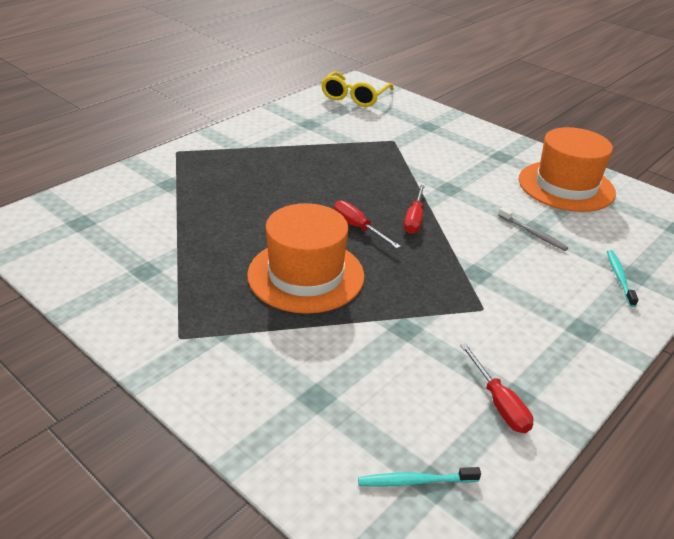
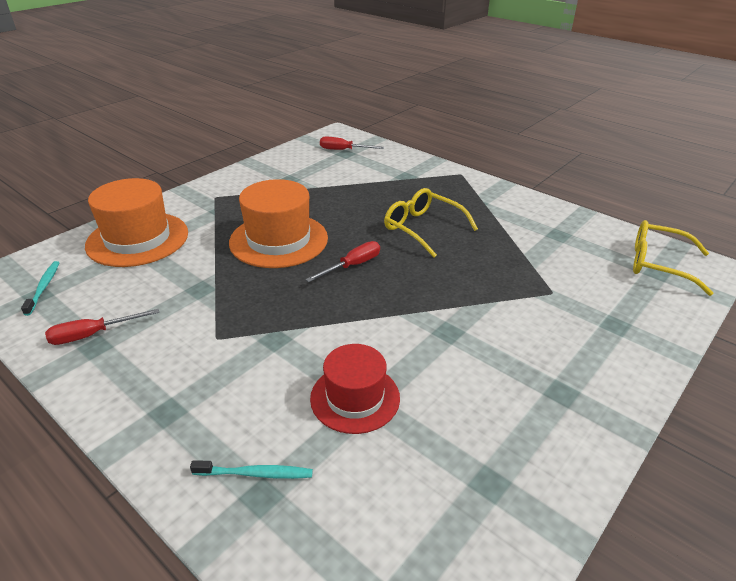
camera: 90 degrees right, 0 degrees up
red screwdriver [404,183,425,234] -> red screwdriver moved to [320,137,384,150]
grey toothbrush [498,207,568,251] -> red hat [310,344,400,434]
orange hat [519,127,616,212] -> orange hat moved to [85,178,188,267]
none -> yellow glasses [384,188,478,258]

